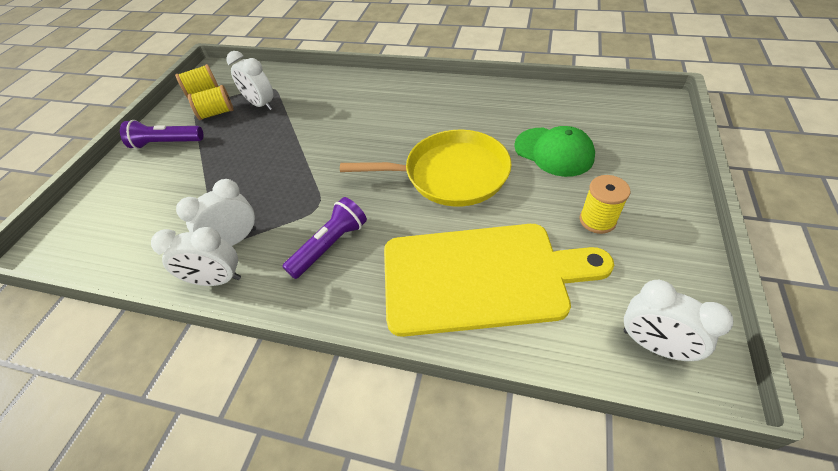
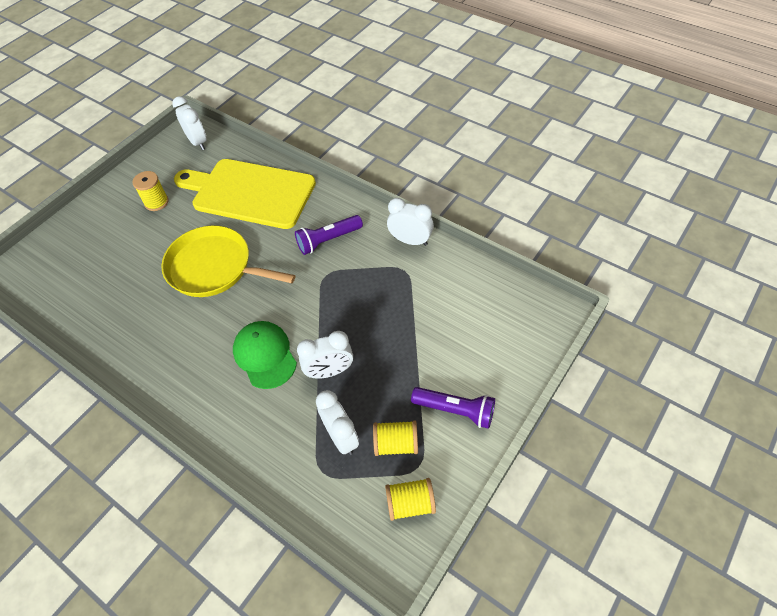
camera: 160 degrees left, 5 degrees up
white clock [176,179,256,246] -> white clock moved to [297,331,353,379]
green cap [514,126,595,177] -> green cap moved to [233,321,297,389]

